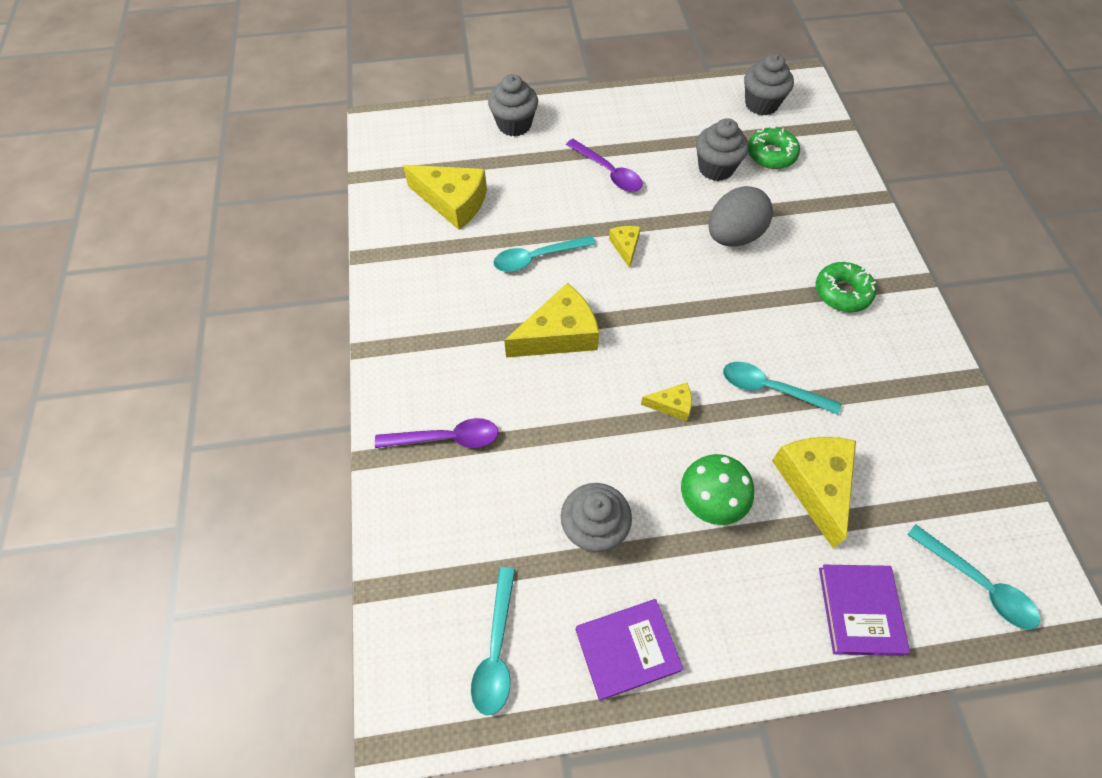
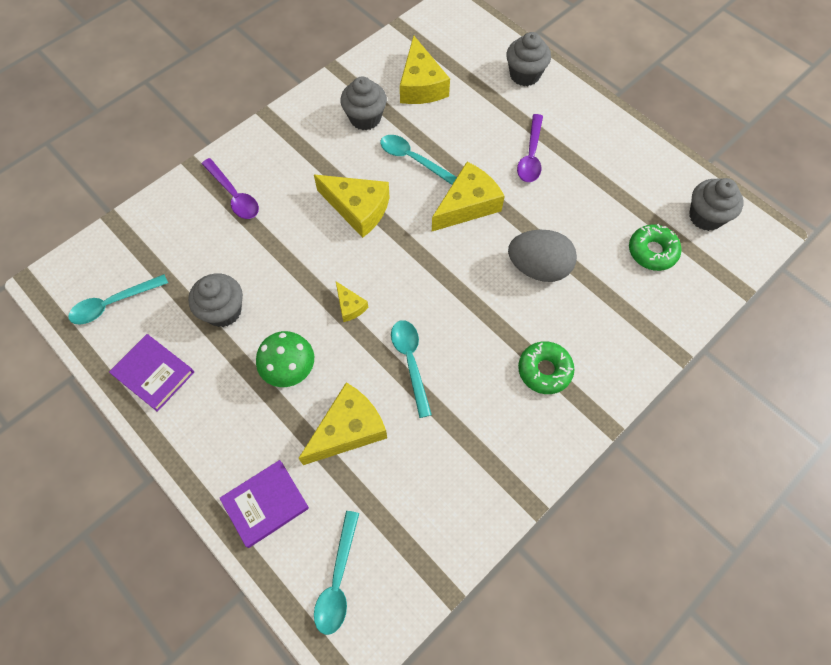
camera: 55 degrees right, 5 degrees up
yellow cheese [609,226,641,268] -> yellow cheese [432,162,505,231], size x1.99
grey cupcake [696,118,749,181] -> grey cupcake moved to [340,77,387,131]

